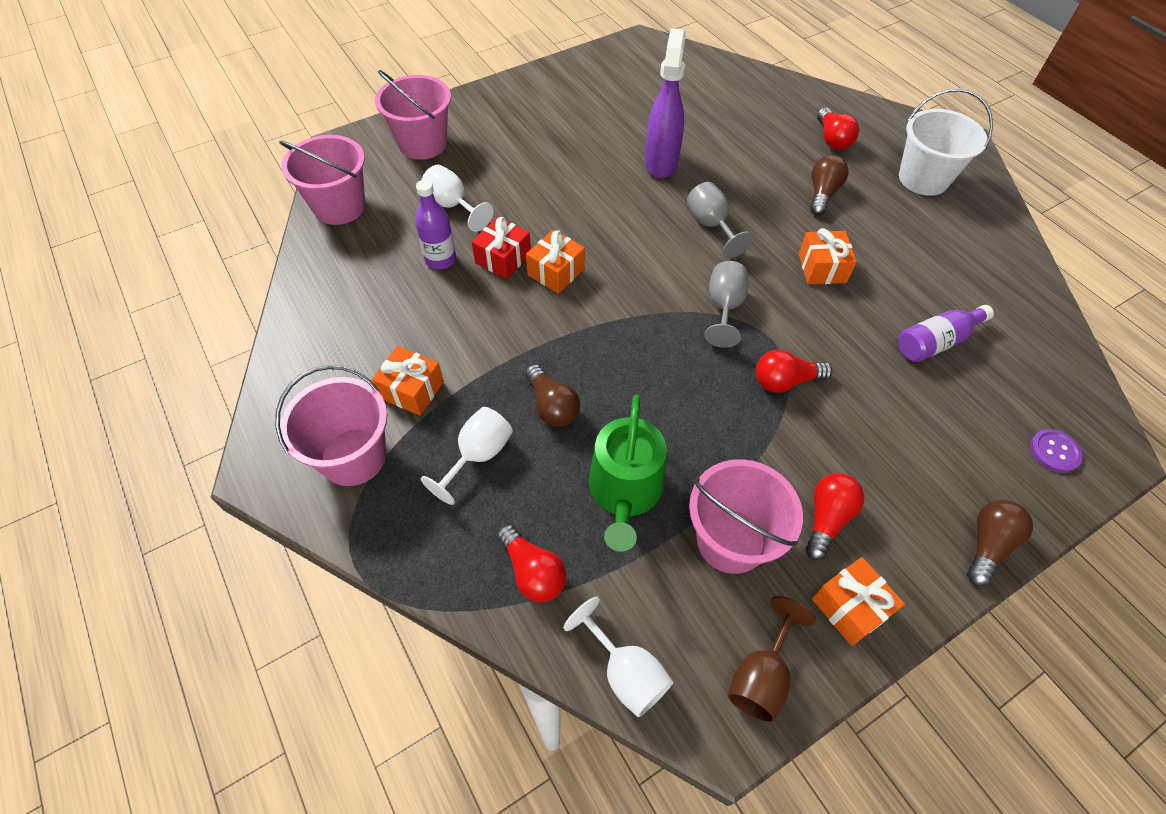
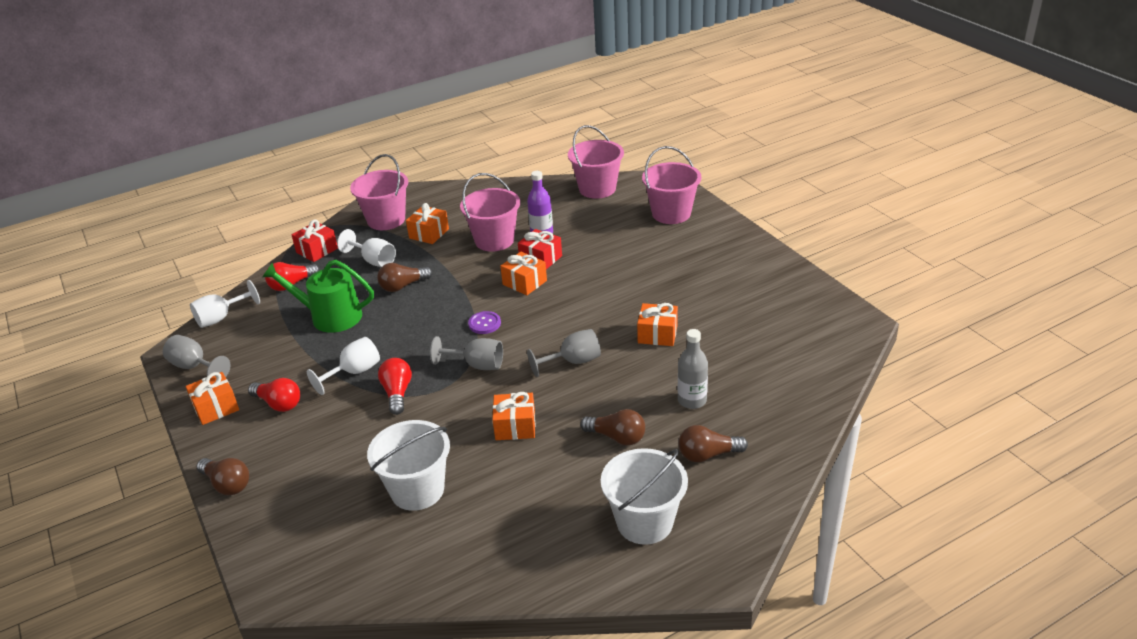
camera: 95 degrees right, 20 degrees down
white goblet [422,165,494,232] -> white goblet moved to [307,337,380,395]
purple spray bottle [645,28,686,178] -> orange gift [637,303,678,346]
pink bucket [689,459,803,574] -> pink bucket moved to [460,173,520,252]
brown goblet [728,596,816,722] -> grey goblet [163,335,231,377]
red light bulb [817,108,859,150] -> brown light bulb [678,425,748,462]
purple bottle [898,305,994,362] -> white bucket [367,420,450,511]
purple button [1030,429,1083,473] -> purple button moved to [468,311,501,334]
none -> red gift [292,220,338,262]
none -> grey bottle [678,329,708,409]

